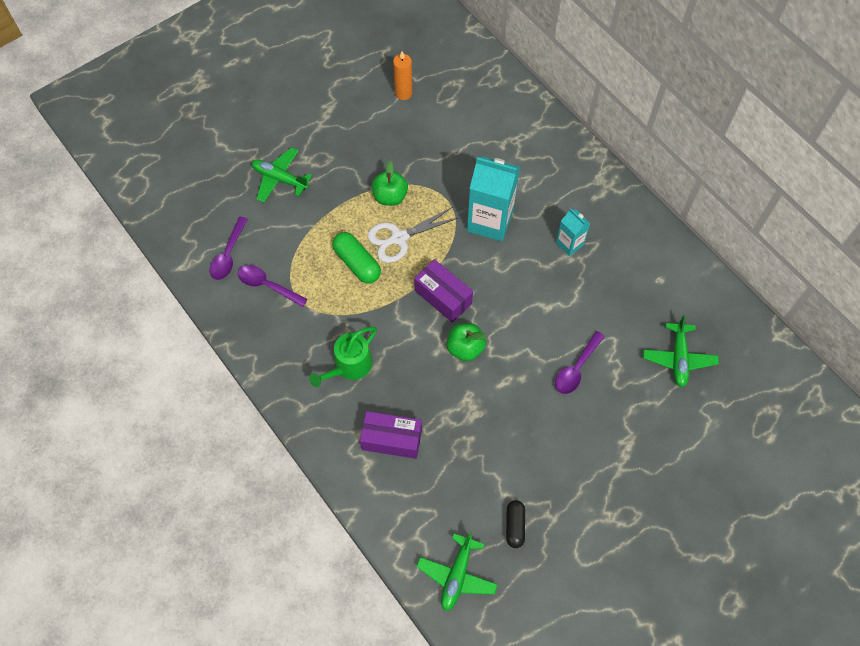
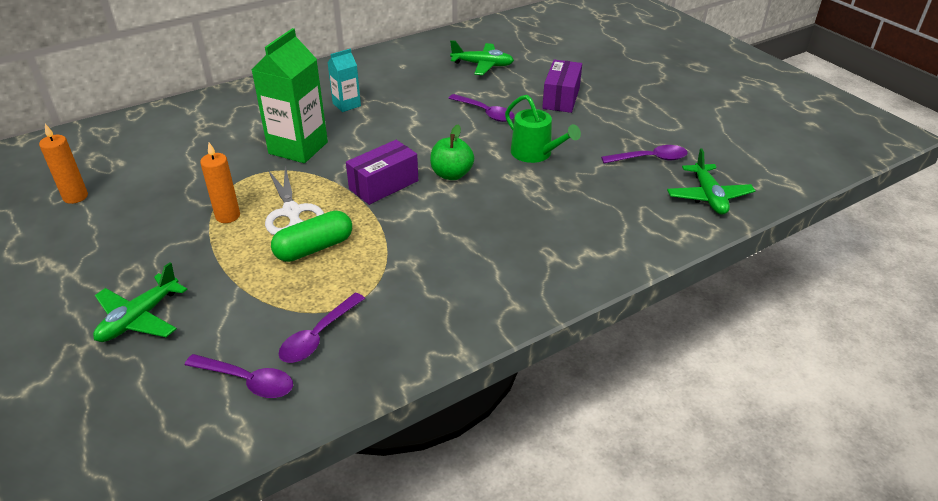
camera: 85 degrees left, 25 degrees down
green watering can [309,327,377,387] -> green watering can moved to [505,95,581,163]
purple box [360,411,422,459] -> purple box moved to [542,60,582,113]
green apple [372,161,408,206] -> orange candle [200,142,240,223]
green plane [416,531,498,611] -> green plane turned 60 degrees clockwise [667,148,755,215]
turquoise carton [467,156,520,242] -> green carton [252,28,328,163]
black capsule [506,500,525,548] -> purple spoon [601,145,688,164]

